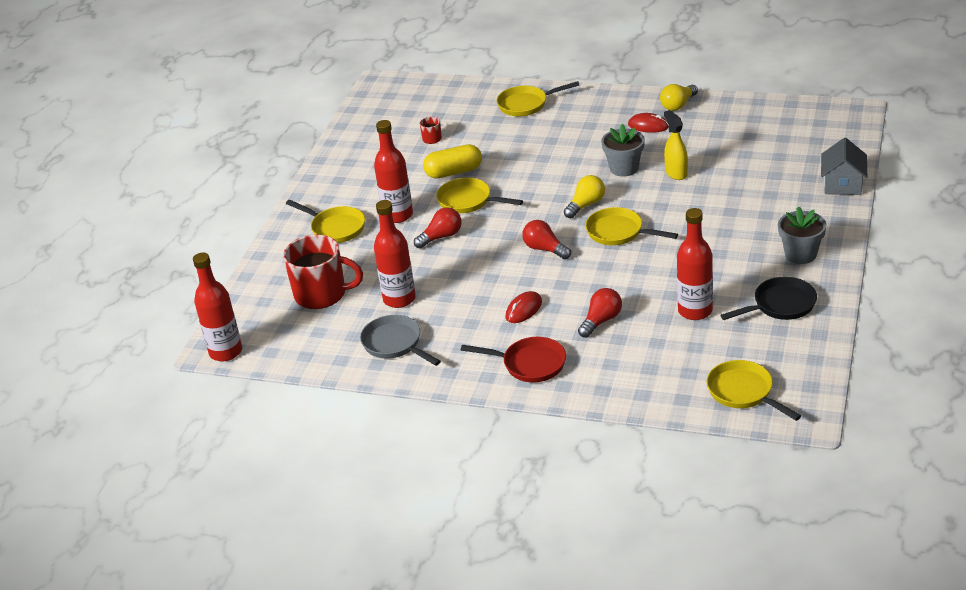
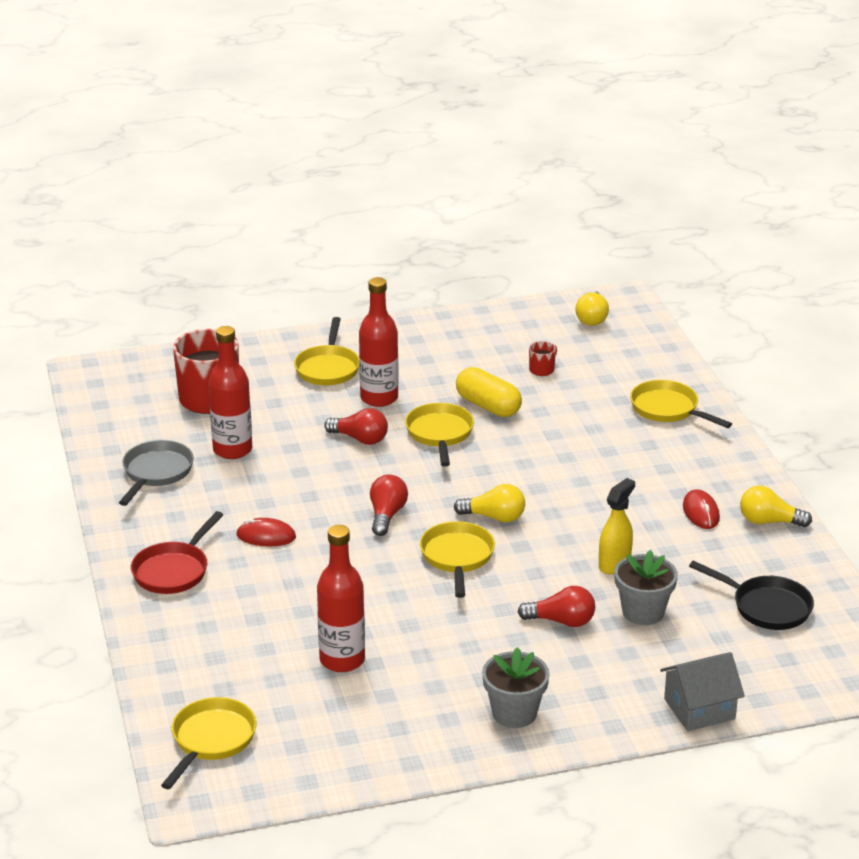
camera: 55 degrees right, 5 degrees down
red bottle [193,253,242,361] -> none
red pan [461,337,566,382] -> red pan turned 45 degrees clockwise [131,511,223,594]
red light bulb [578,288,622,338] -> red light bulb moved to [518,586,595,627]
grey flower pot [601,124,645,177] -> grey flower pot moved to [614,550,678,625]
black pan [720,277,817,320] -> black pan moved to [689,561,814,630]
none -> yellow light bulb [576,291,609,326]

